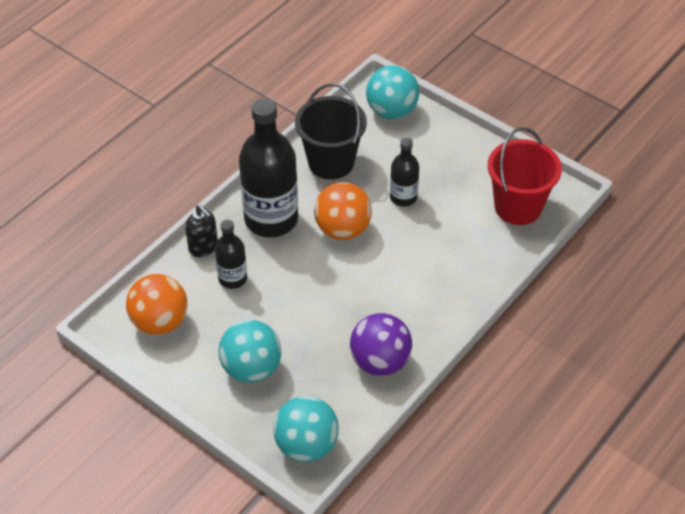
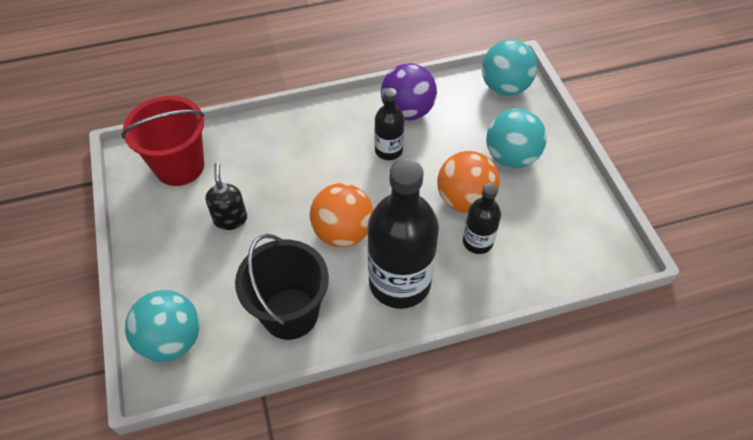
camera: 145 degrees left, 5 degrees up
orange ball [126,274,188,335] -> orange ball moved to [437,151,500,213]
black soap dispenser [185,205,218,257] -> black soap dispenser moved to [205,163,247,230]
black bottle [390,138,419,207] -> black bottle moved to [375,88,404,160]

